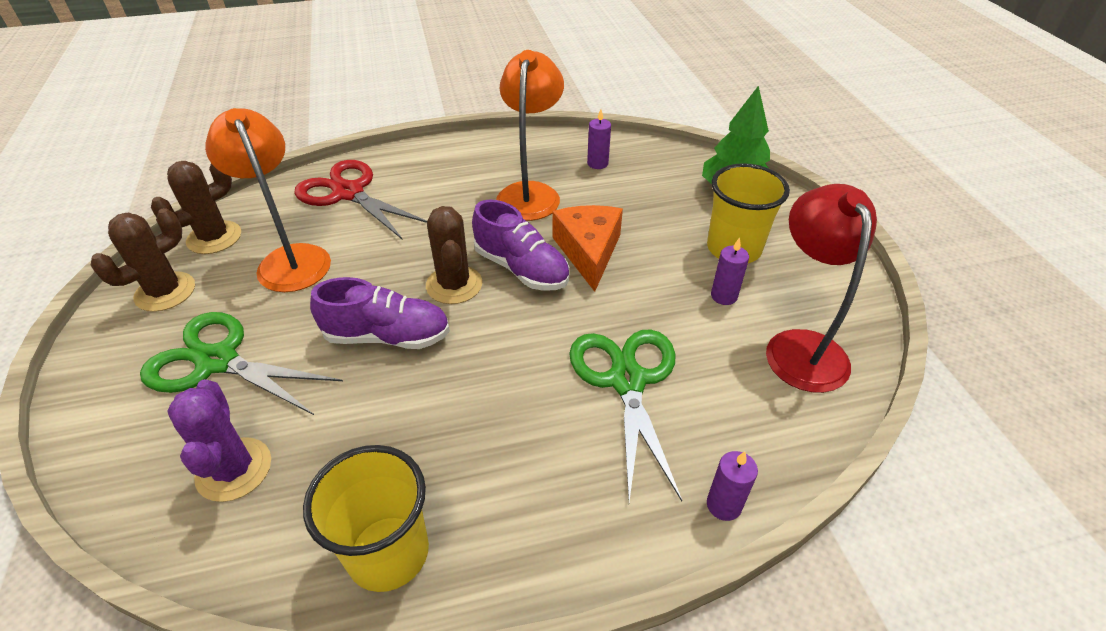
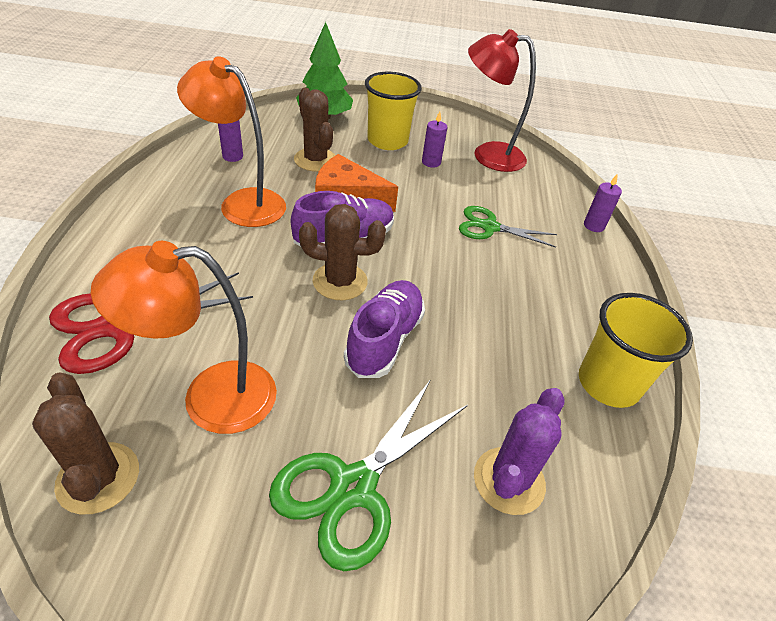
camera: 75 degrees left, 0 degrees up
brown cactus [90,208,195,312] -> brown cactus moved to [294,87,336,172]
purple cactus [167,379,271,502] -> purple cactus turned 60 degrees counterclockwise [474,388,565,515]
green scissors [569,329,682,501] -> green scissors [459,206,557,248], size x0.66

